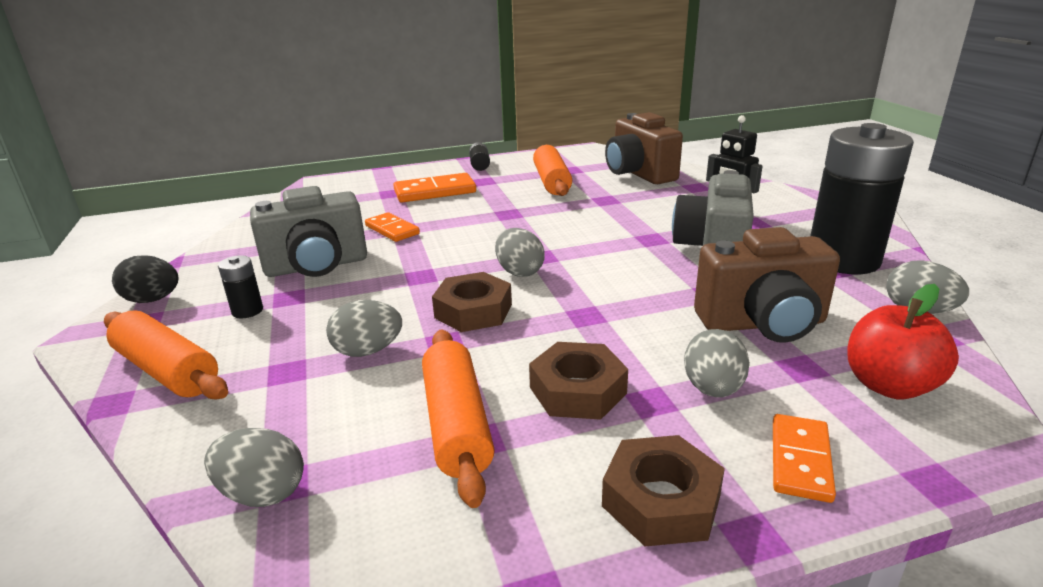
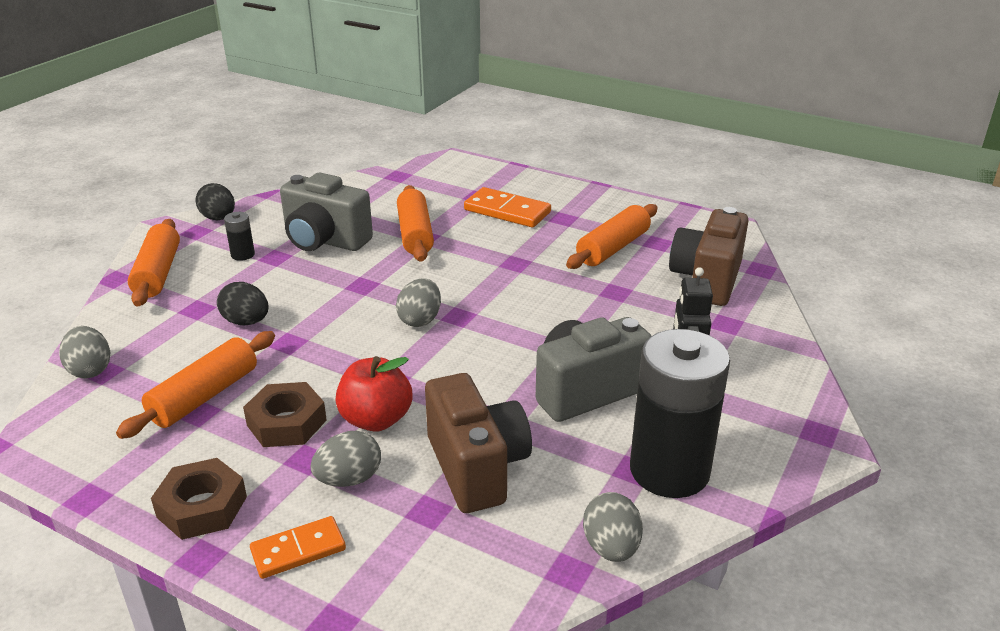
camera: 45 degrees right, 5 degrees up
grey egg [326,300,402,357] -> black egg [217,282,268,325]
orange domino [365,212,420,242] -> orange rolling pin [397,185,434,262]
brown nut [432,272,512,332] -> none
black battery [469,142,490,171] -> none
brown camera [694,227,840,343] -> brown camera turned 150 degrees counterclockwise [425,373,532,513]
red apple [847,284,959,399] -> red apple moved to [335,356,412,432]

